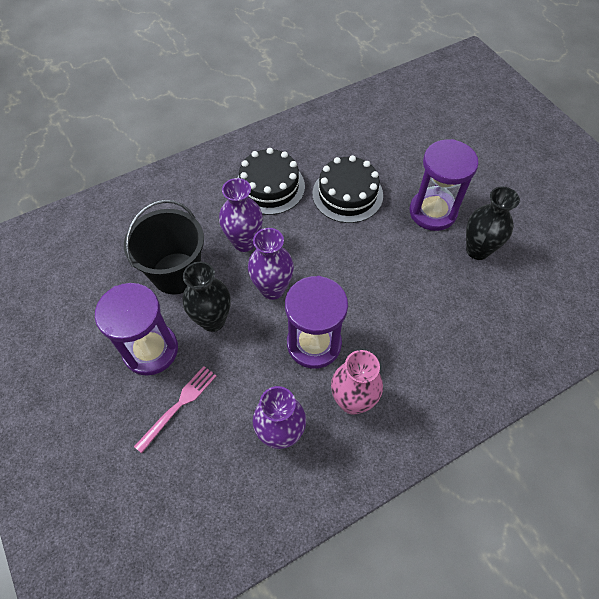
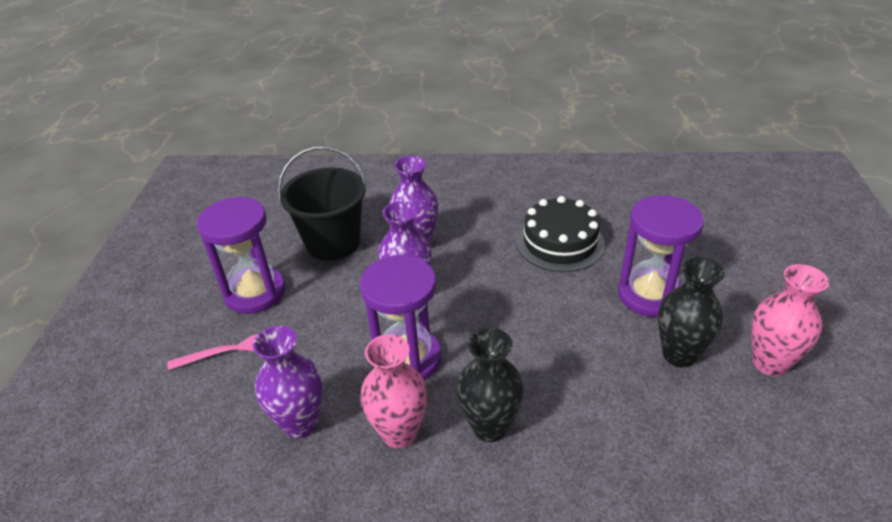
camera: 35 degrees right, 20 degrees down
black vase [183,262,231,332] -> black vase moved to [457,327,524,442]
black cake [238,148,305,215] -> none
none -> pink vase [752,264,829,376]

